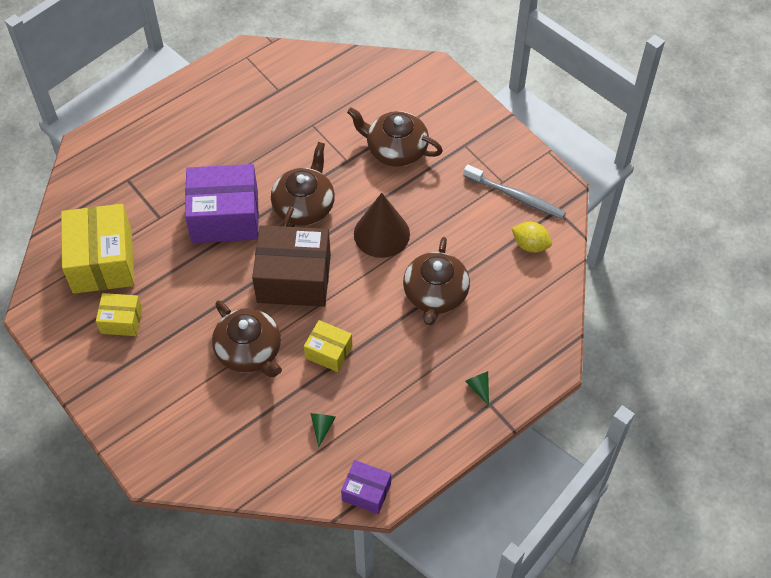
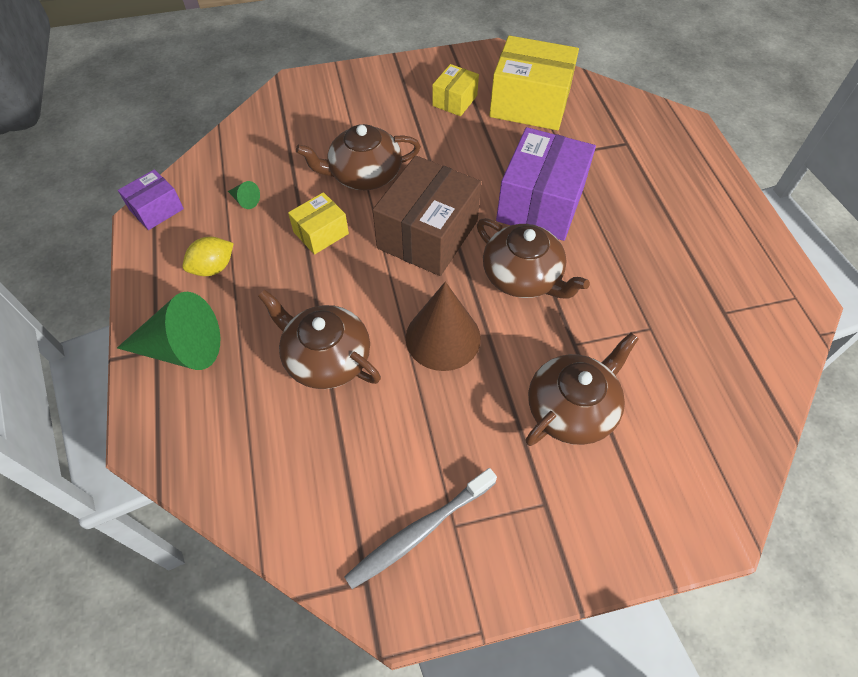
camera: 115 degrees right, 0 degrees up
green cone [465,371,489,405] -> green cone [117,292,220,370], size x2.41
yellow lemon [512,222,552,253] -> yellow lemon moved to [182,237,234,276]

